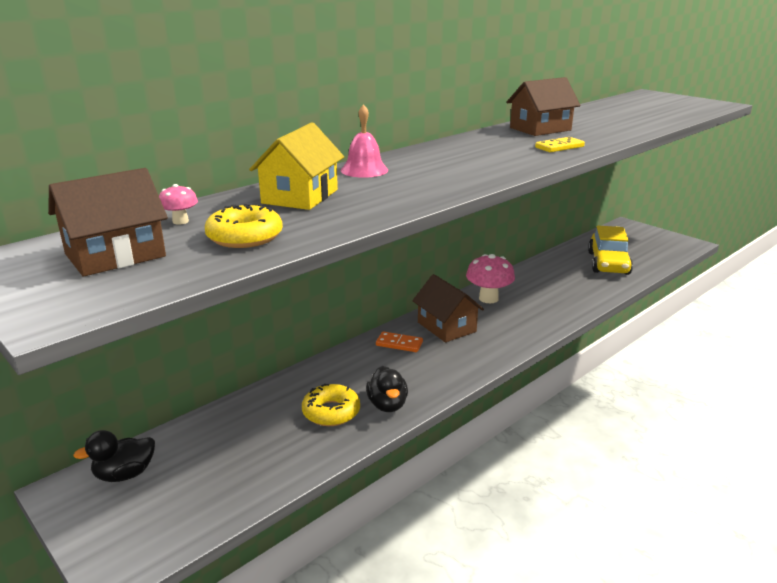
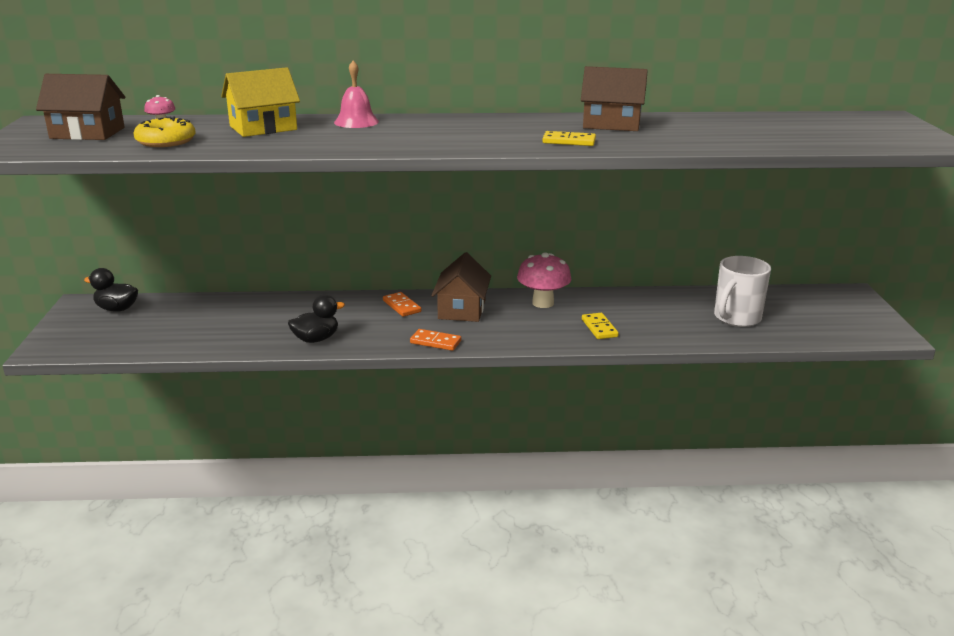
camera: 40 degrees right, 0 degrees up
yellow donut [302,384,360,426] -> none
black duck [366,366,408,412] -> black duck turned 150 degrees counterclockwise [288,295,345,343]
yellow car [588,226,633,275] -> white mug [714,256,771,327]
none -> orange domino [410,329,461,351]
none -> yellow domino [582,313,619,339]

